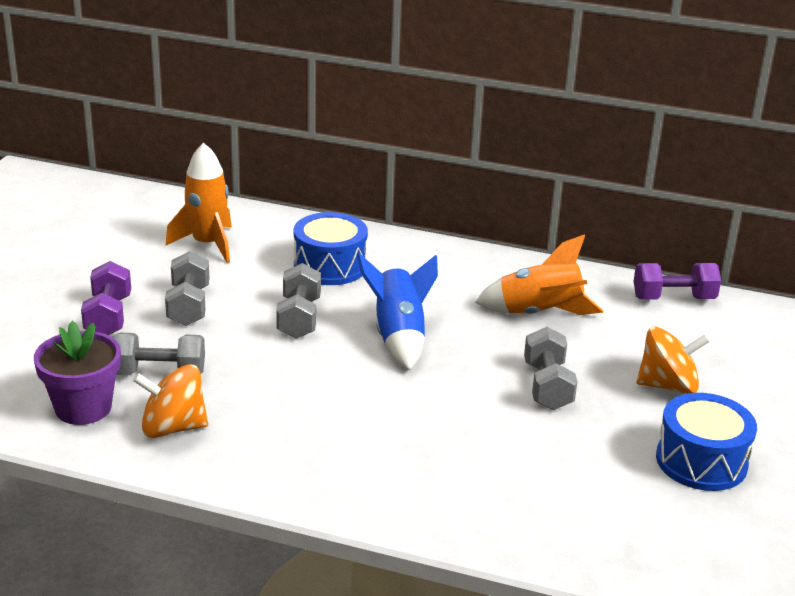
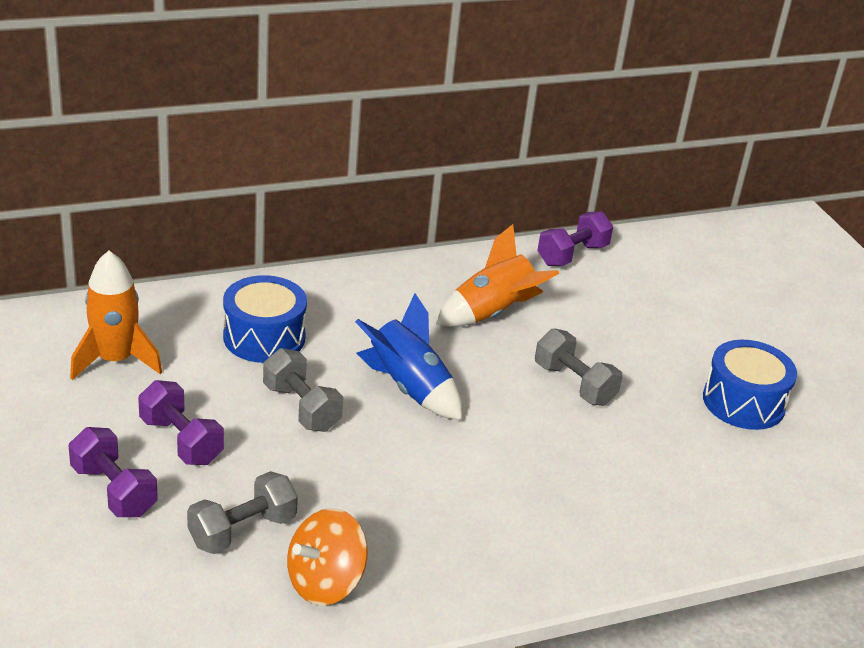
camera: 40 degrees left, 5 degrees up
purple flower pot [34,321,121,425] -> none
grey dumbbell [165,251,209,326] -> purple dumbbell [138,380,224,465]
orange spinning top [637,326,710,394] -> none

